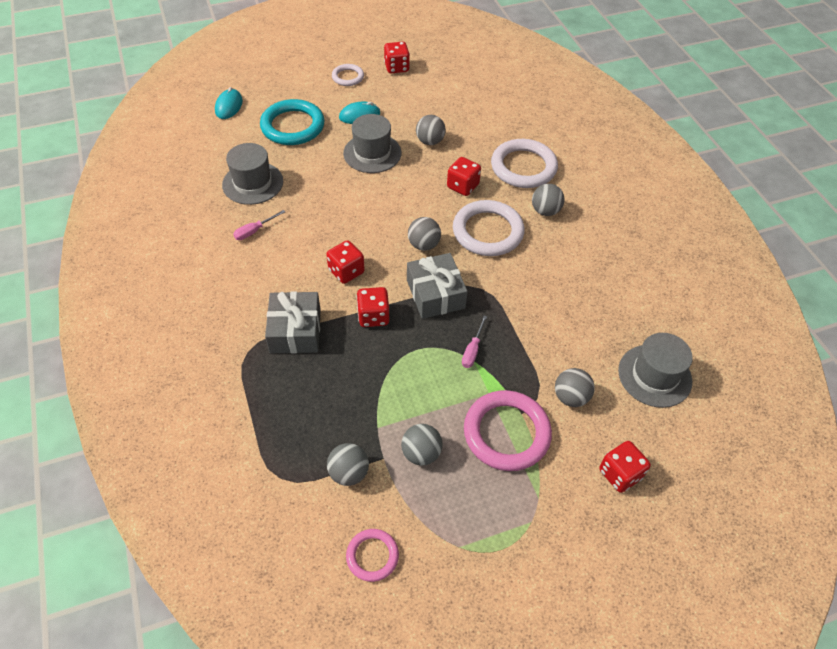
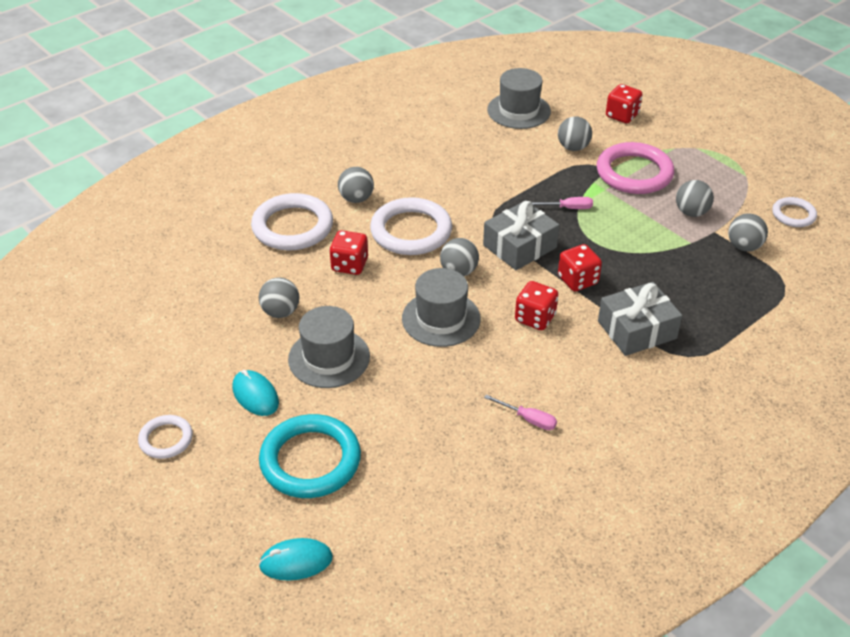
camera: 110 degrees left, 10 degrees down
grey hat [222,143,283,205] -> grey hat moved to [402,268,481,347]
pink ring [346,529,399,582] -> white ring [772,197,817,227]
red dice [384,42,410,74] -> none

